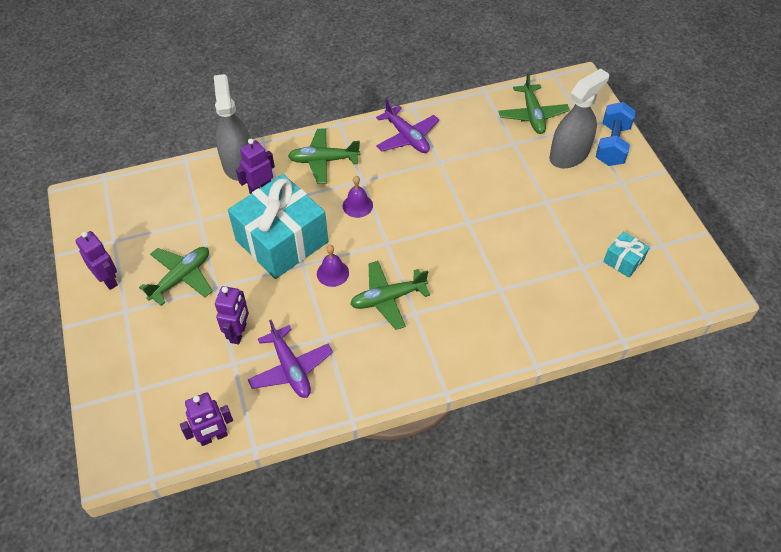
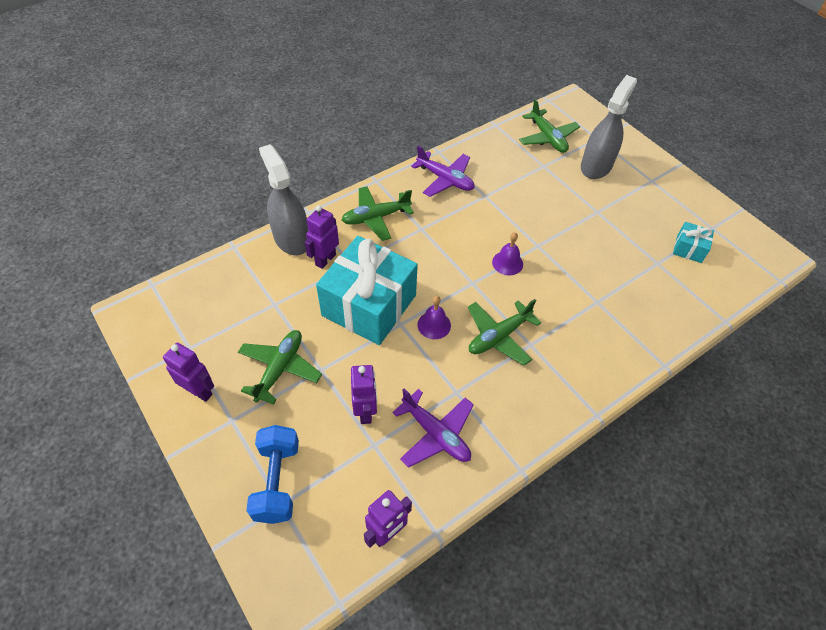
camera: 20 degrees left, 0 degrees up
purple bell [343,176,373,218] -> purple bell moved to [492,232,523,275]
blue dumbbell [596,102,636,166] -> blue dumbbell moved to [246,425,299,524]

